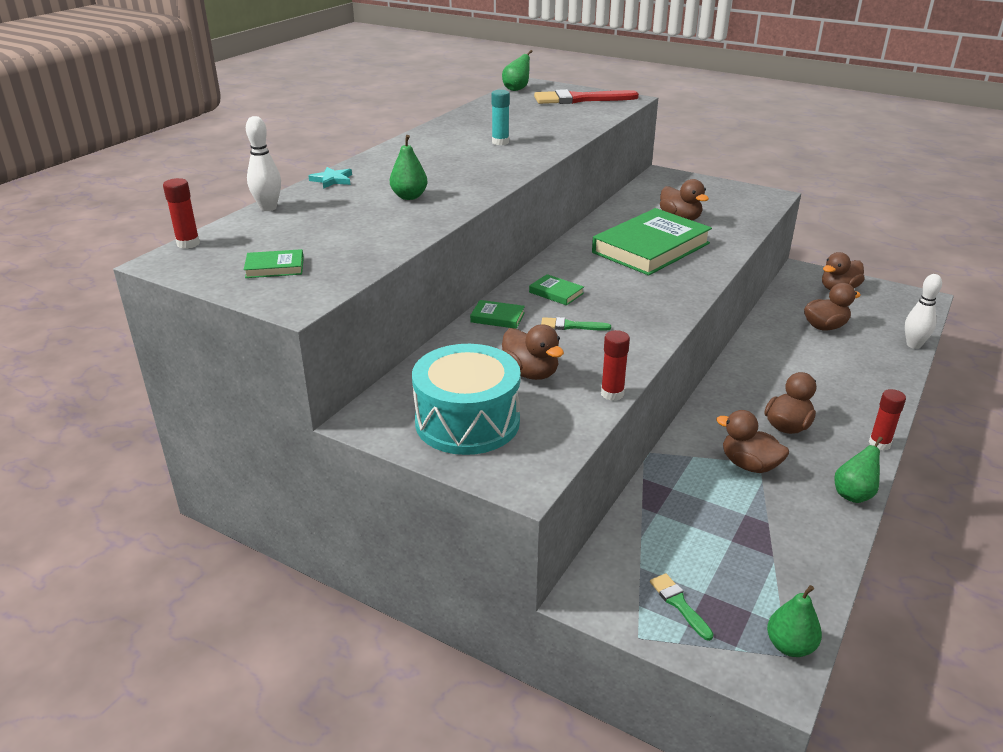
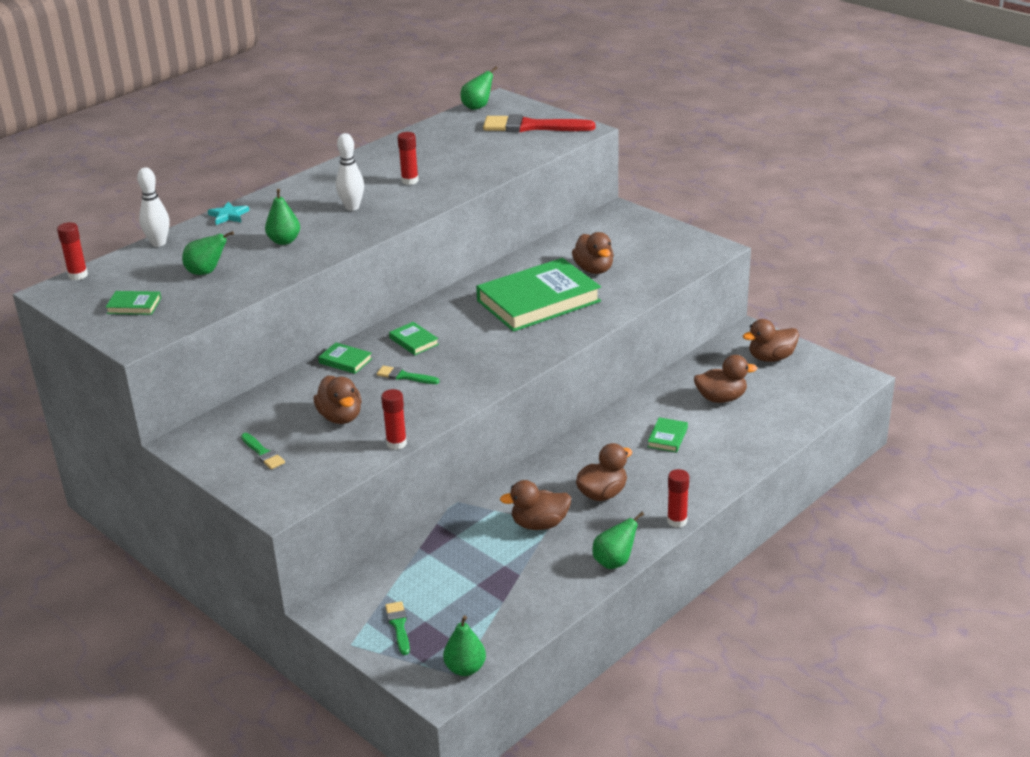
camera: 15 degrees right, 0 degrees up
turquoise drum [412,344,521,455] -> green brush [241,433,285,469]
turquoise glue stick [491,90,510,145] -> red glue stick [397,132,419,185]
brown duck [716,410,789,473] -> brown duck turned 60 degrees counterclockwise [500,480,571,530]
white bowling pin [905,274,942,349] -> white bowling pin moved to [336,133,364,211]
none -> green pear [182,231,234,275]
none -> green book [648,417,688,453]

